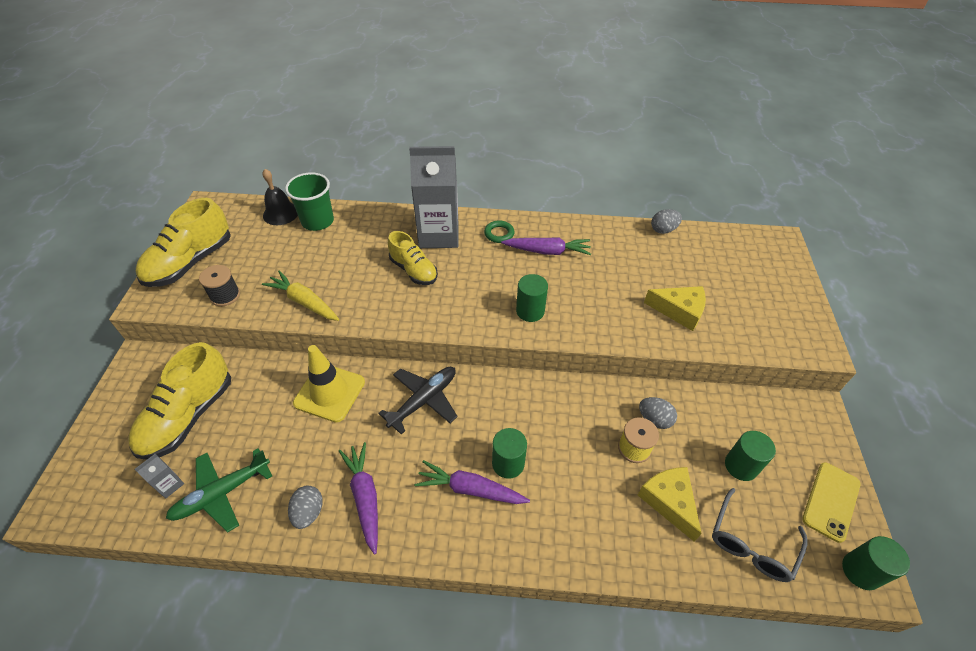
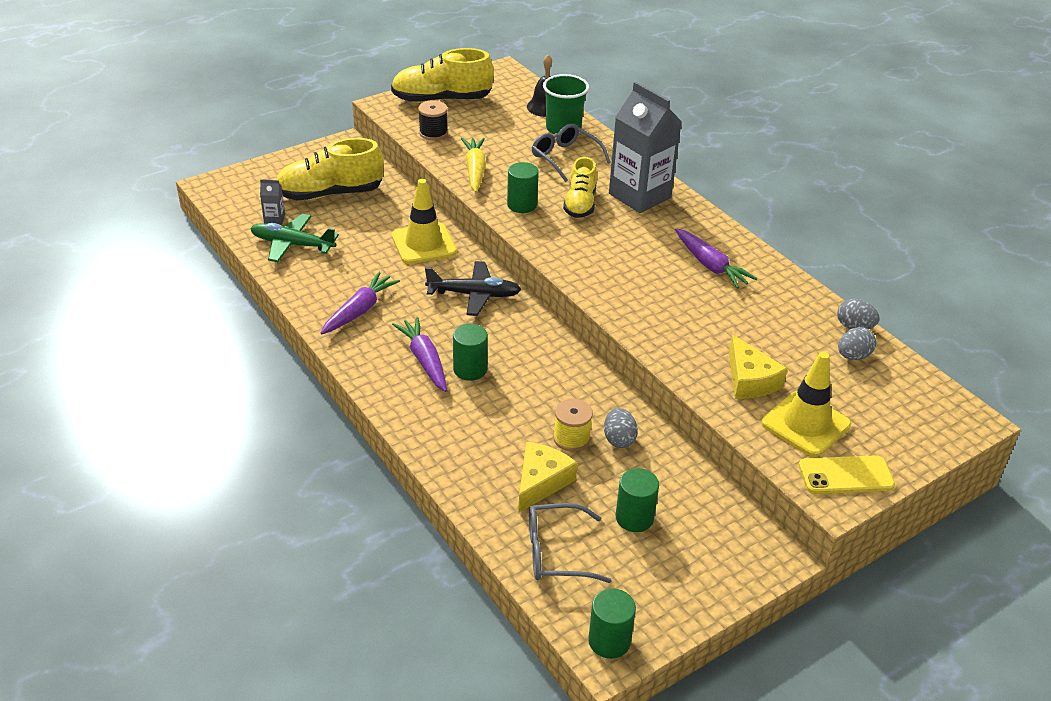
camera: 50 degrees right, 10 degrees down
grey egg [288,486,323,529] -> grey egg moved to [838,327,876,360]
green ring [484,220,515,243] -> none
green cylinder [516,274,548,322] -> green cylinder moved to [507,162,539,213]
yellow phone [802,462,861,543] -> yellow phone moved to [799,455,895,494]
none -> grey glasses [532,123,611,182]
none -> yellow traffic cone [761,352,851,457]

